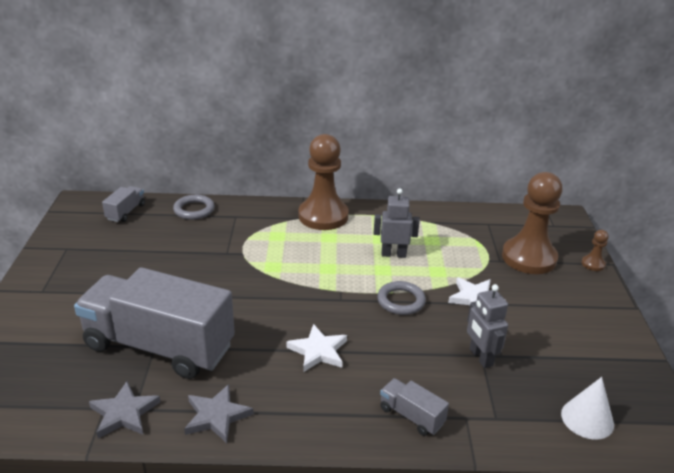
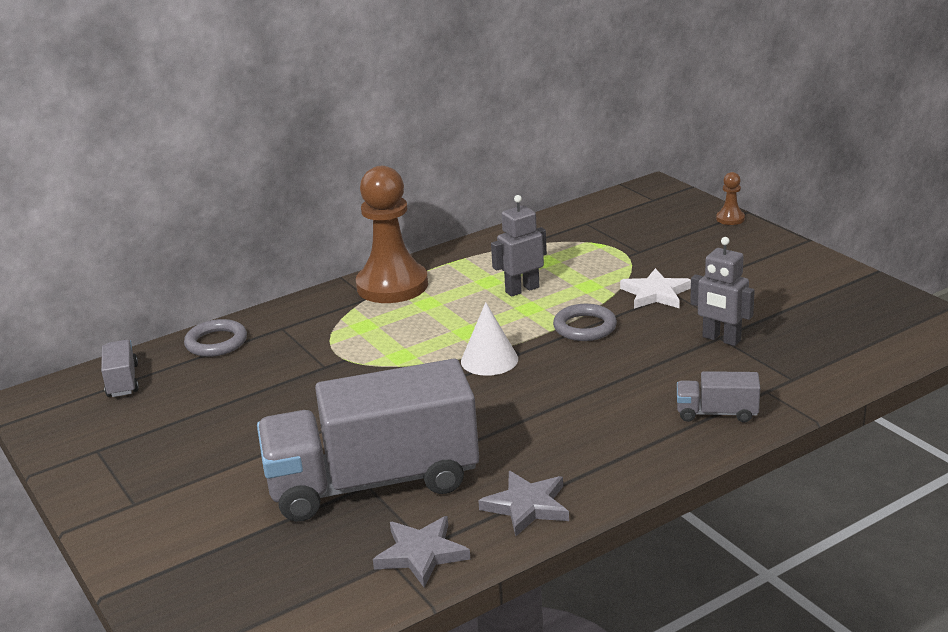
camera: 30 degrees left, 5 degrees down
white star [286,324,347,372] -> none
brown pawn [502,172,562,274] -> none
white cone [561,377,614,440] -> white cone moved to [461,302,518,376]

